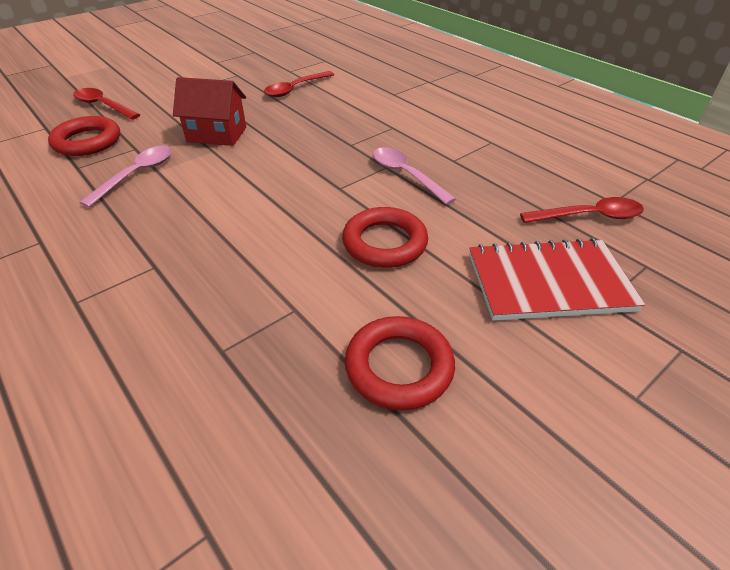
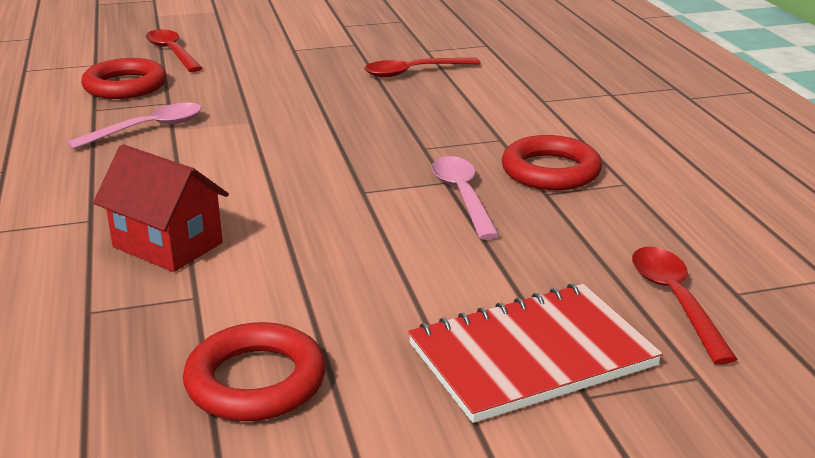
camera: 25 degrees right, 15 degrees down
red house [173,77,246,146] -> red house moved to [93,144,229,272]
red ring [342,207,428,268] -> red ring moved to [502,135,602,190]
red notebook [469,238,645,320] -> red notebook turned 45 degrees counterclockwise [408,284,663,423]
red spoon [520,197,644,223] -> red spoon turned 120 degrees counterclockwise [632,247,738,364]

